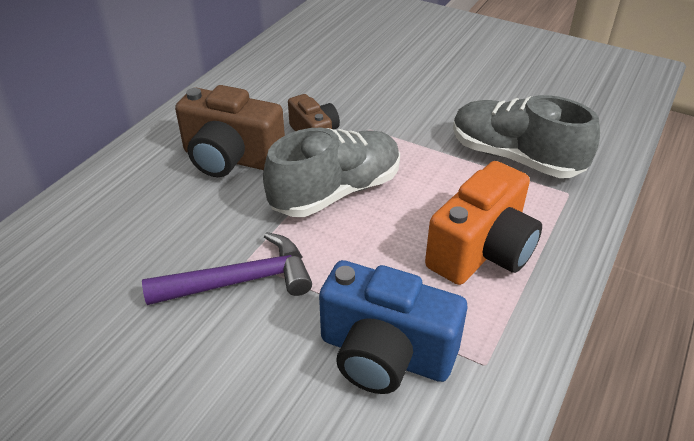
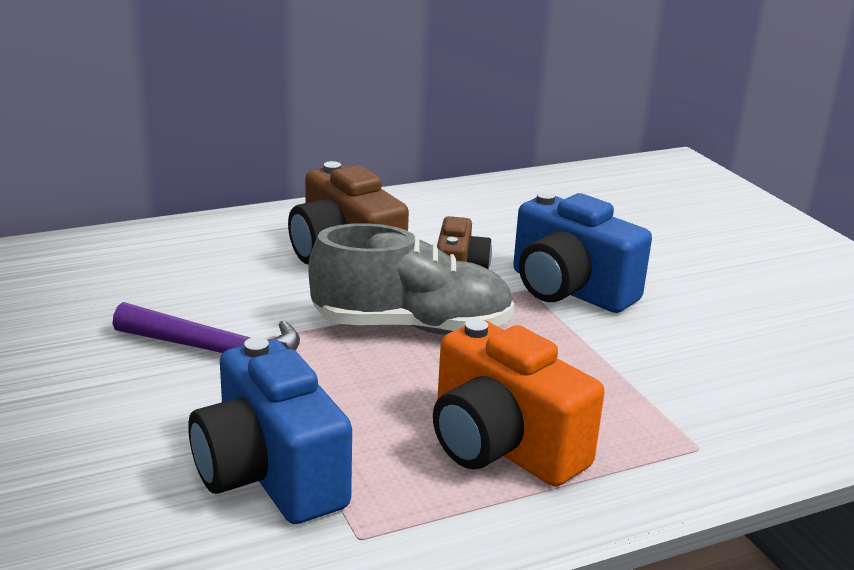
camera: 35 degrees right, 15 degrees down
orange camera [425,161,542,285] -> orange camera turned 60 degrees clockwise [433,319,604,487]
grey shoe [453,95,600,178] -> none
none -> blue camera [513,191,652,313]

